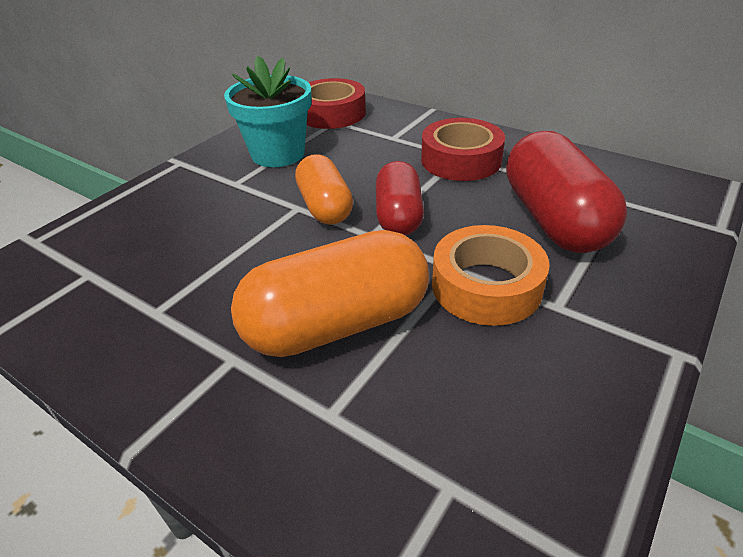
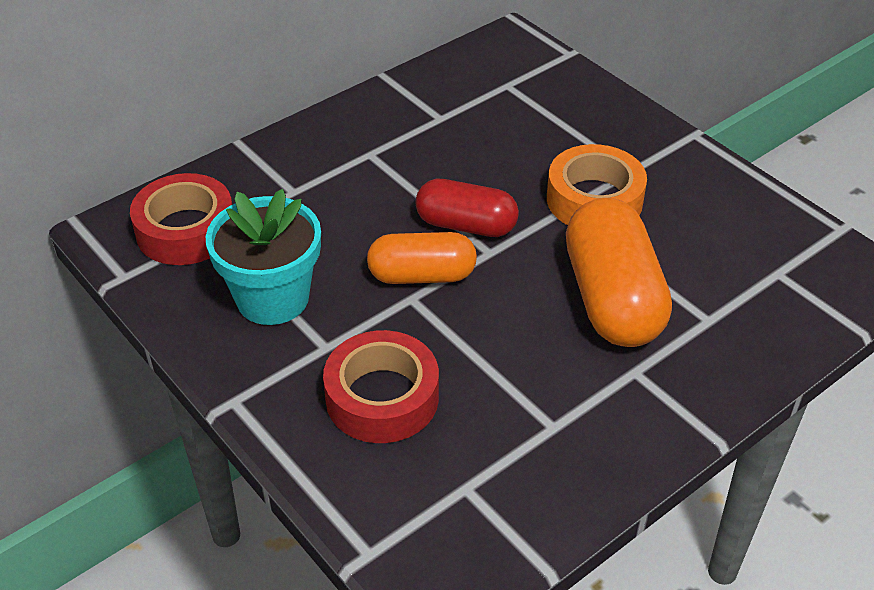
camera: 75 degrees left, 5 degrees up
red tape [421,118,505,181] -> red tape moved to [323,330,439,443]
red capsule [506,131,627,253] -> none

